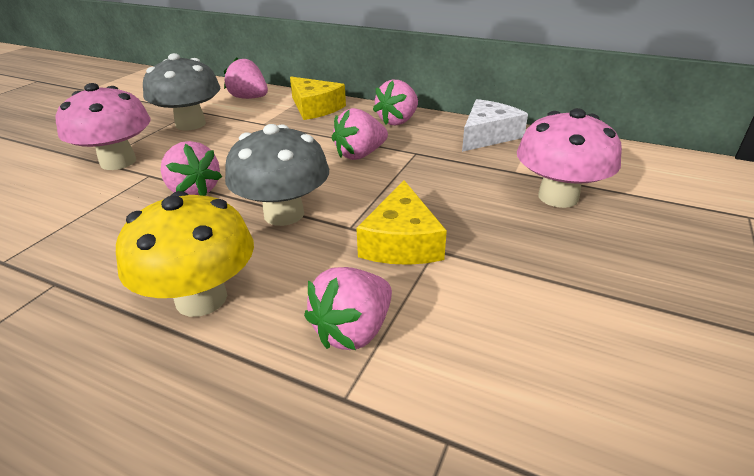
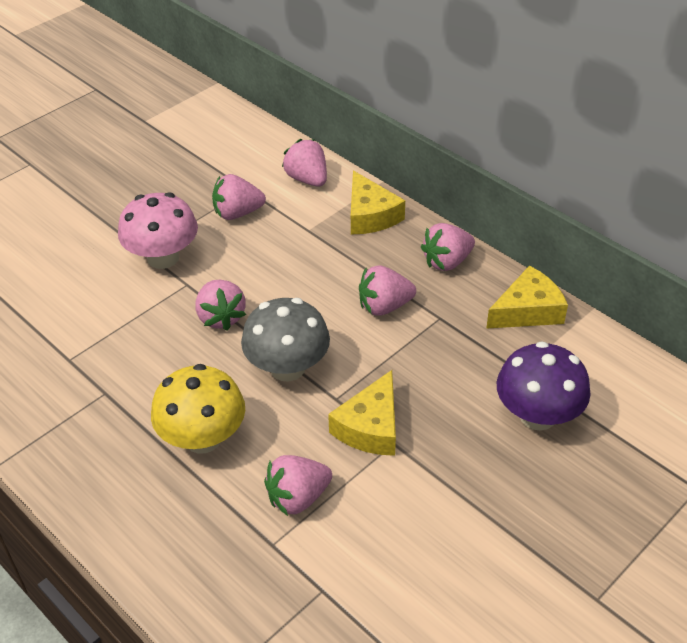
camera: 20 degrees right, 10 degrees up
grey mushroom [143,53,221,130] -> pink strawberry [212,174,266,220]
white cheese [462,99,528,152] -> yellow cheese [486,266,568,329]
pink mushroom [517,108,622,208] -> purple mushroom [497,341,591,431]

